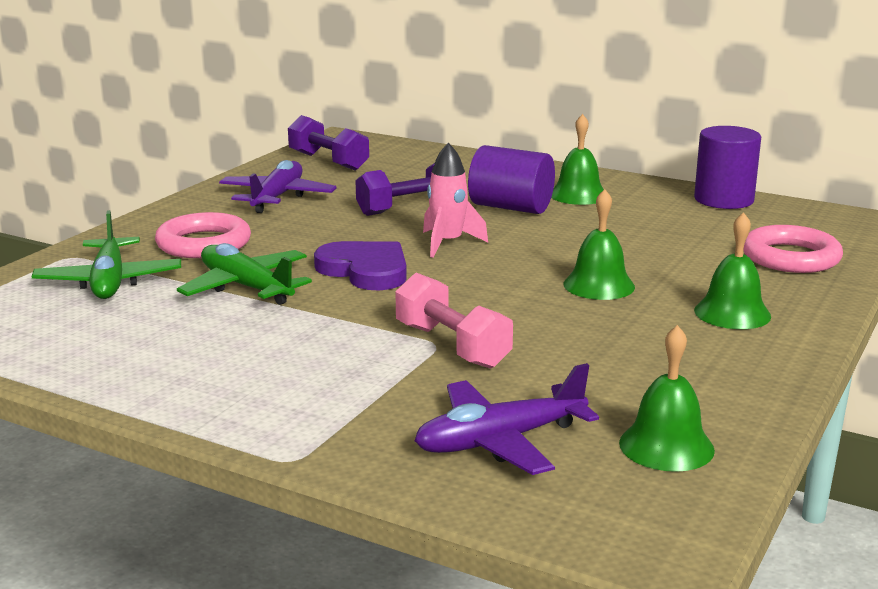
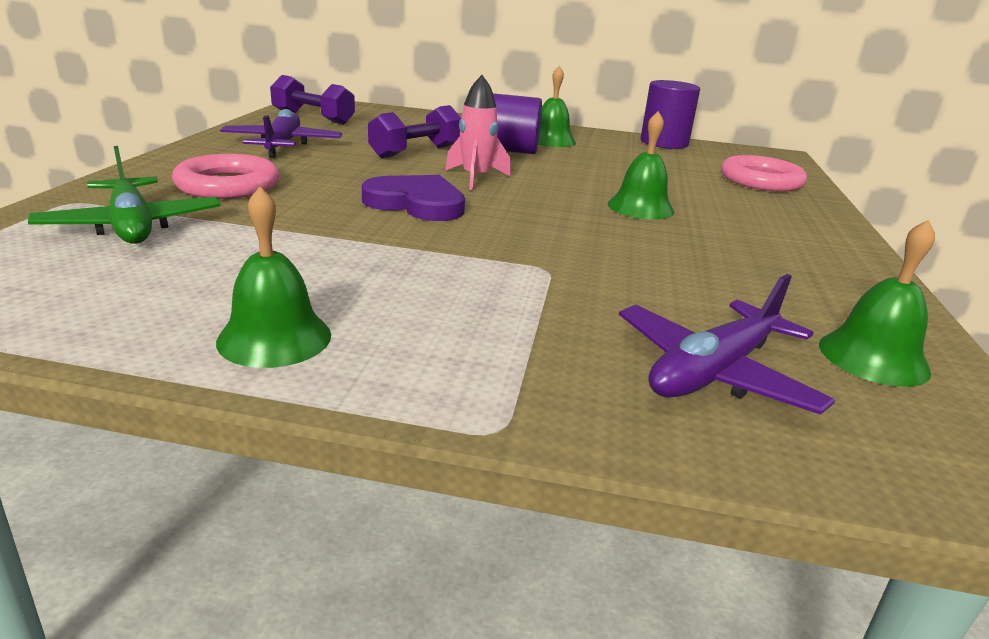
camera: 20 degrees left, 5 degrees up
green plane [177,243,312,305] -> none
pink dumbbell [395,273,513,369] -> none
green bell [694,212,771,329] -> green bell moved to [216,186,331,368]

